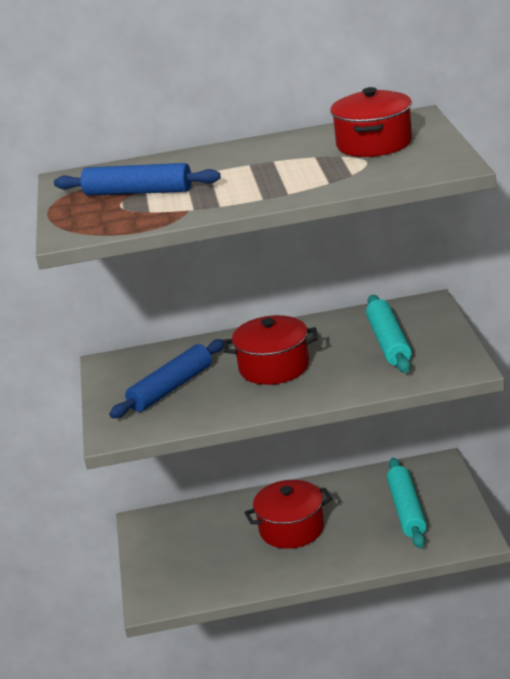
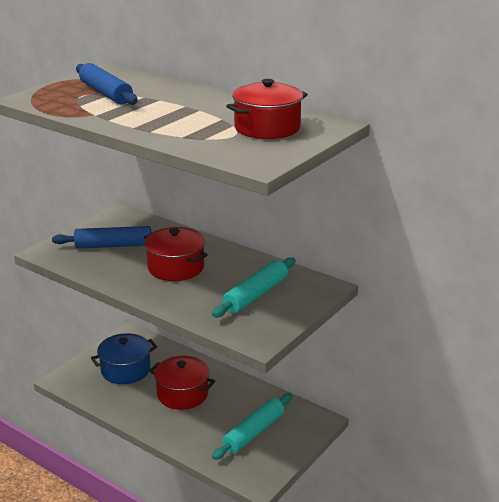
camera: 40 degrees right, 0 degrees up
none -> blue pot [91,333,157,384]

